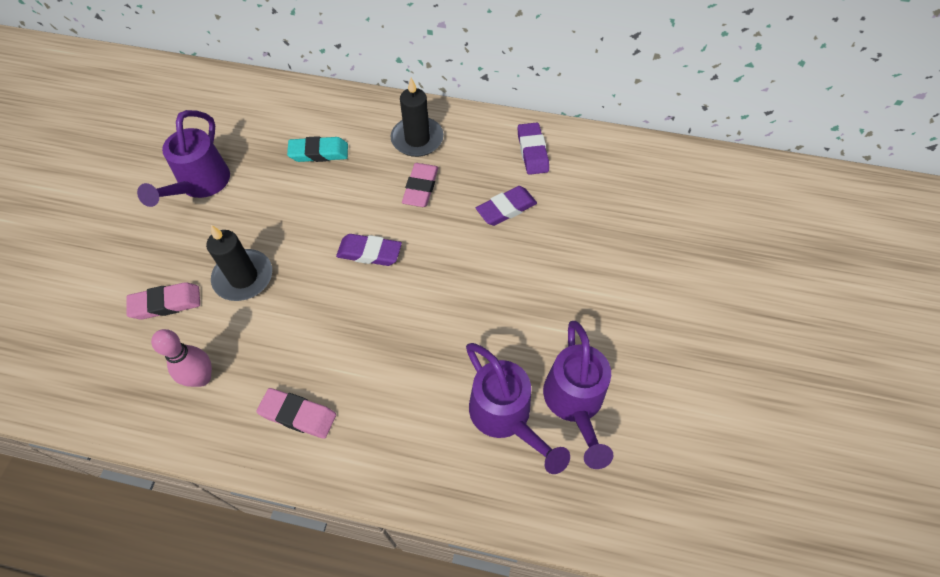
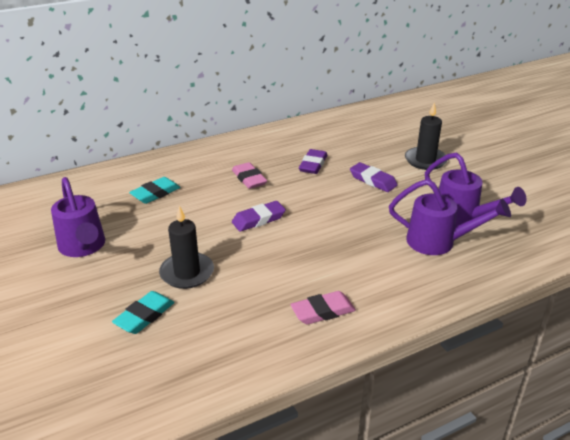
camera: 40 degrees left, 25 degrees down
pink eraser [127,282,200,319] -> turquoise eraser [112,291,175,334]
pink bowling pin [151,329,212,387] -> none
black candle [391,78,444,157] -> black candle moved to [405,103,447,170]
purple eraser [518,123,549,175] -> purple eraser moved to [350,162,398,192]

